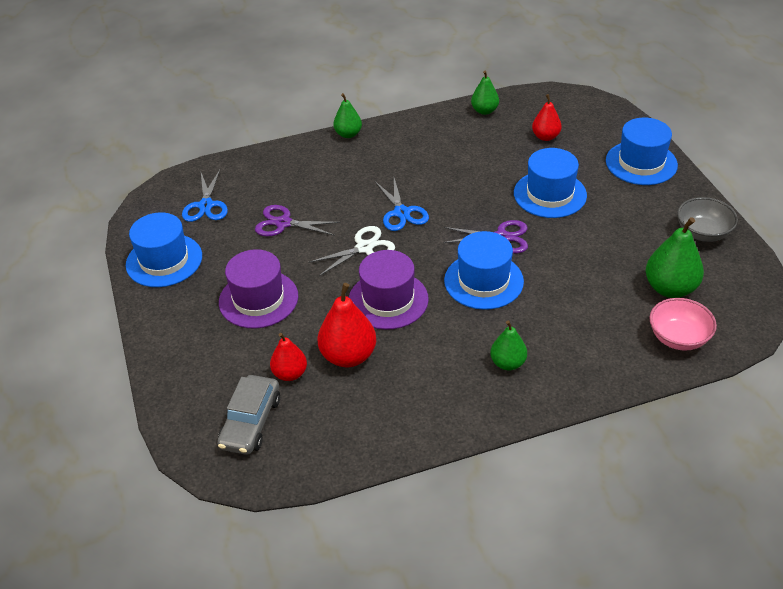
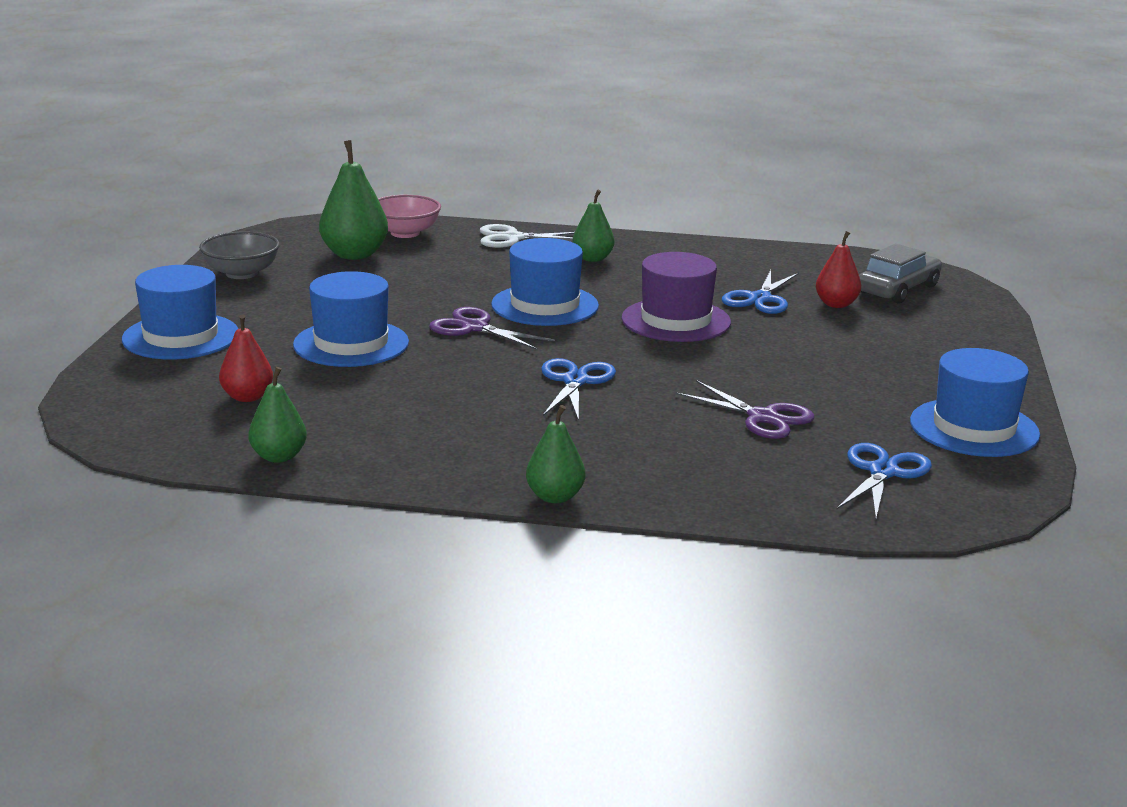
camera: 155 degrees left, 20 degrees down
purple hat [219,249,298,329] -> none
white scissors [308,226,395,276] -> white scissors moved to [480,224,575,248]
red pear [317,283,376,367] -> blue scissors [722,270,799,314]

